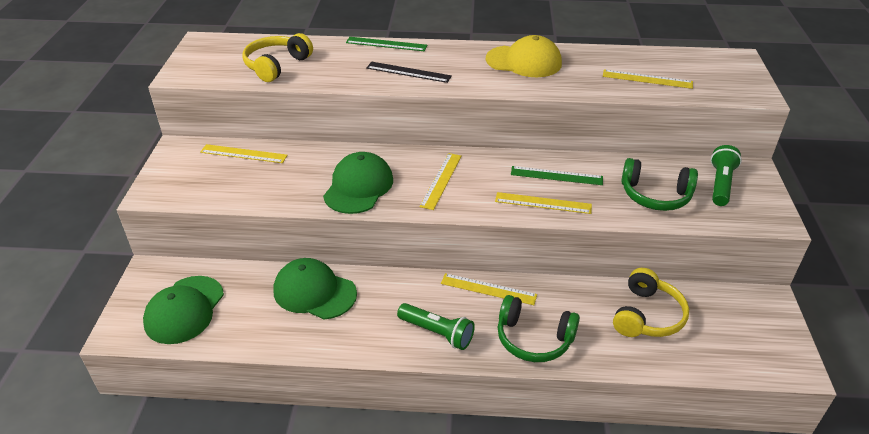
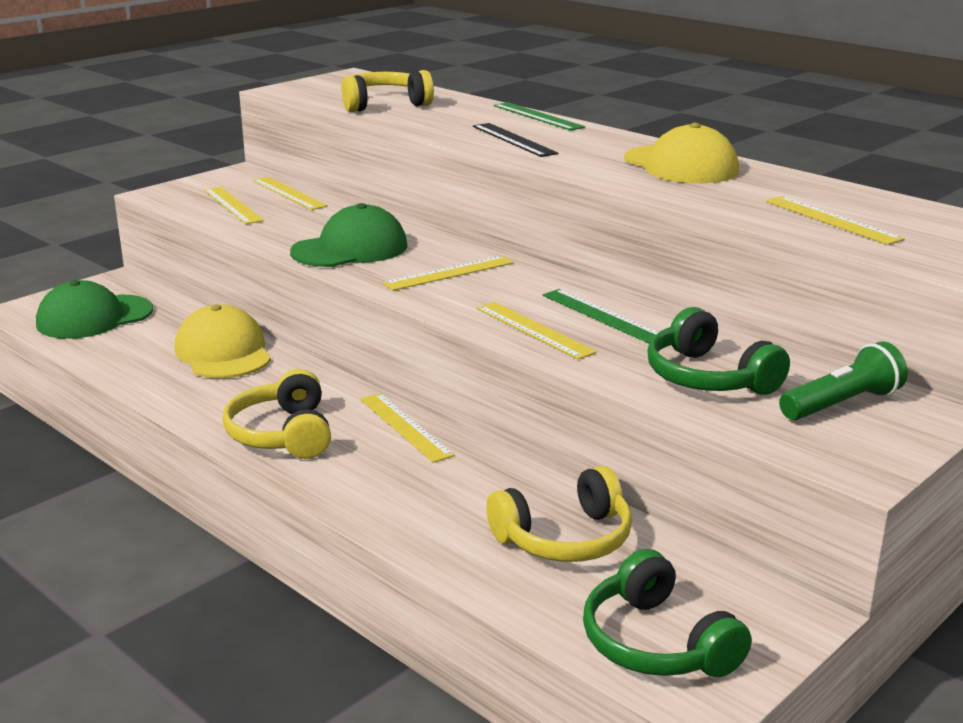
camera: 40 degrees right, 15 degrees down
green cap [273,258,357,319] -> yellow cap [175,304,271,378]
green flashlight [397,303,475,350] -> yellow headphones [222,369,331,459]
green headphones [498,295,580,362] -> green headphones moved to [583,549,752,677]
none -> yellow ruler [204,187,264,224]

